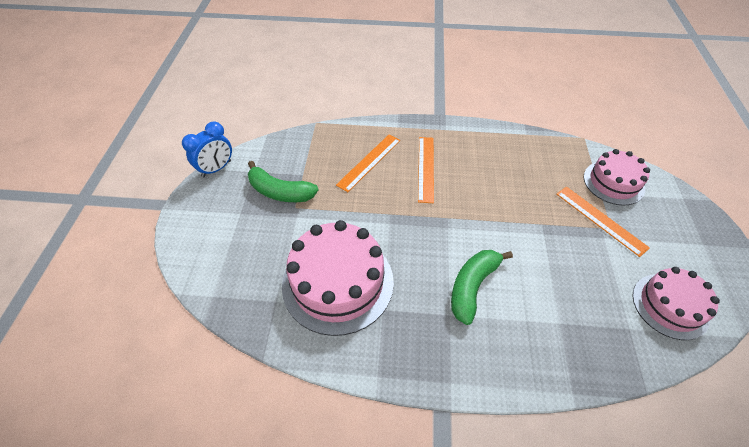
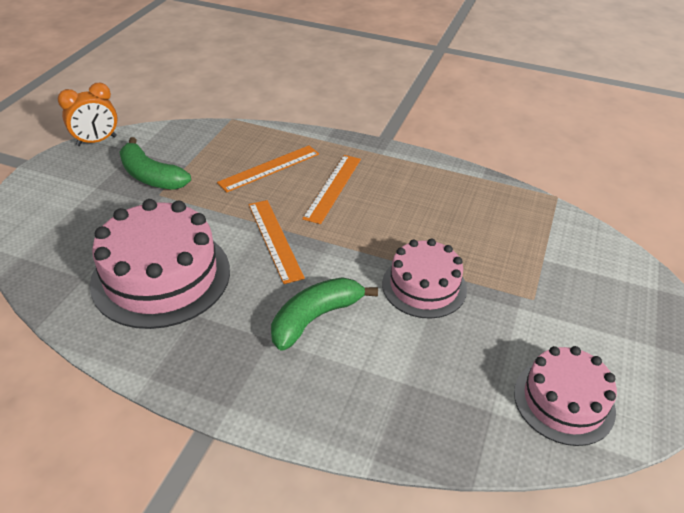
camera: 15 degrees right, 10 degrees down
blue clock [182,122,232,178] -> orange clock [58,83,118,146]
orange ruler [557,187,650,257] -> orange ruler moved to [249,200,305,284]
pink cake [584,149,650,206] -> pink cake moved to [382,239,467,319]

